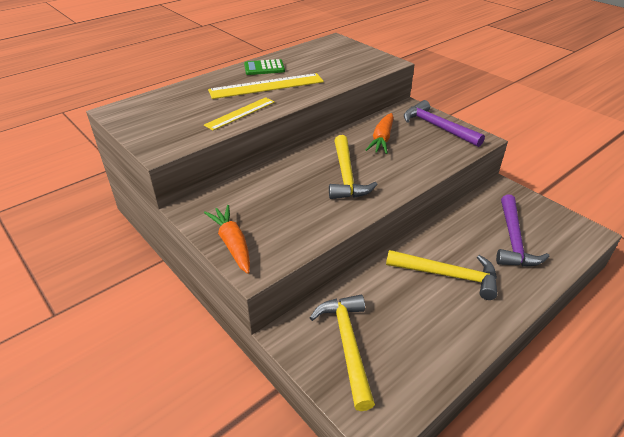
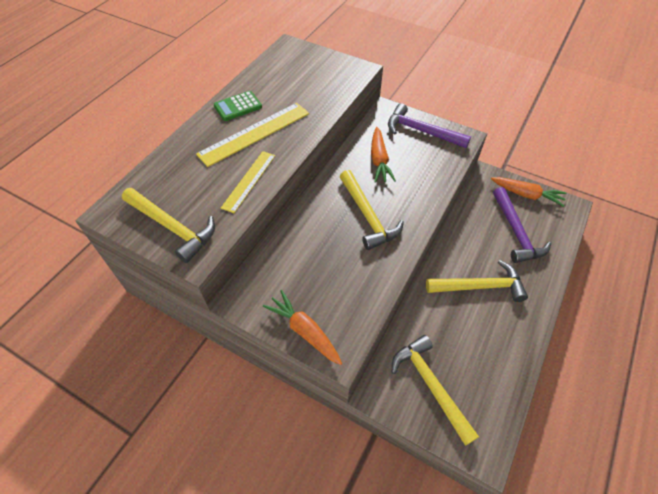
camera: 20 degrees left, 15 degrees up
none -> yellow hammer [122,188,215,263]
none -> orange carrot [491,177,566,207]

